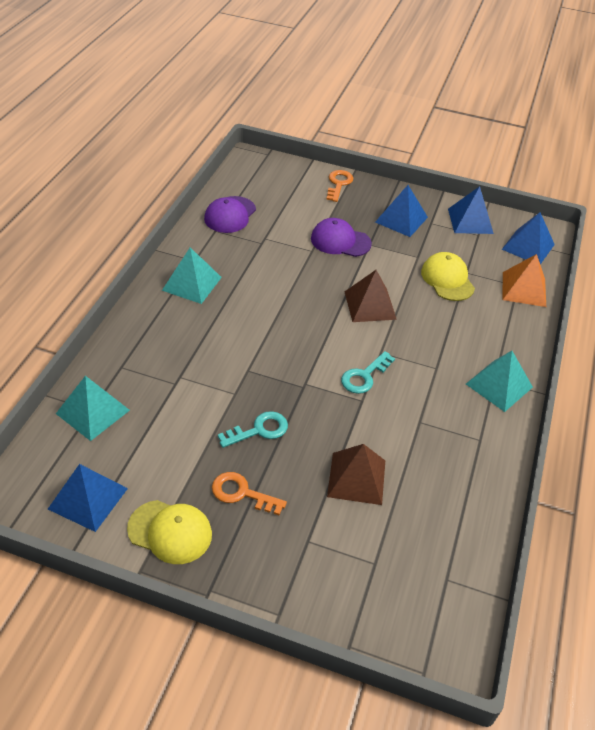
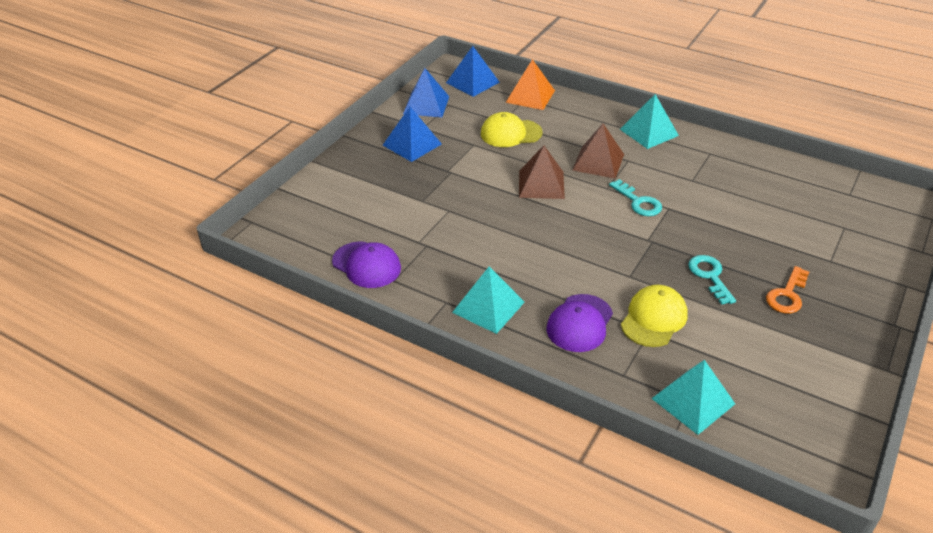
camera: 75 degrees left, 5 degrees down
blue pyramid [48,464,128,532] -> none
yellow cap [127,500,212,564] -> yellow cap moved to [621,285,688,347]
purple cap [311,218,372,257] -> purple cap moved to [547,294,613,352]
orange key [326,170,354,202] -> none
brown pyramid [327,444,385,505] -> brown pyramid moved to [572,124,624,179]

